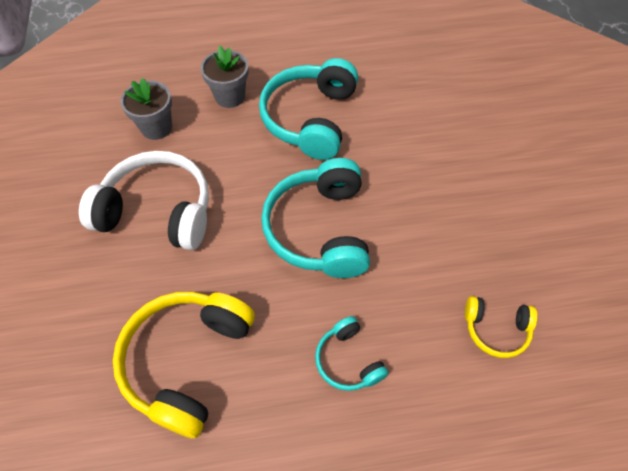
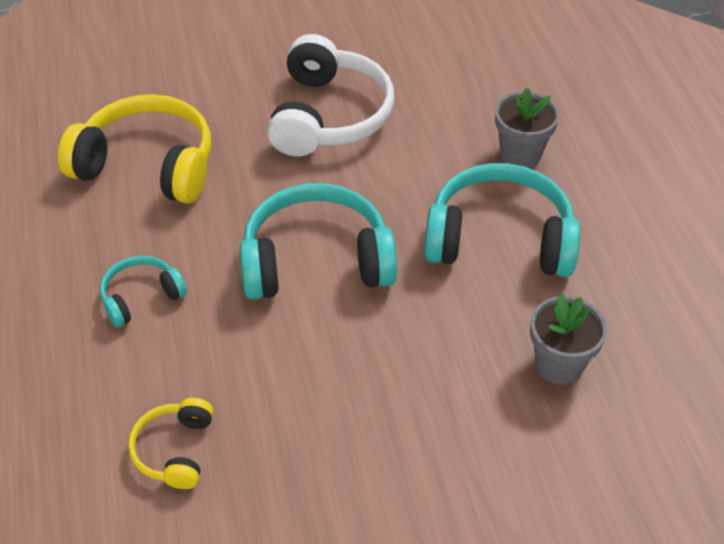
camera: 85 degrees right, 10 degrees down
grey flower pot [121,78,172,140] -> grey flower pot moved to [530,294,607,384]

